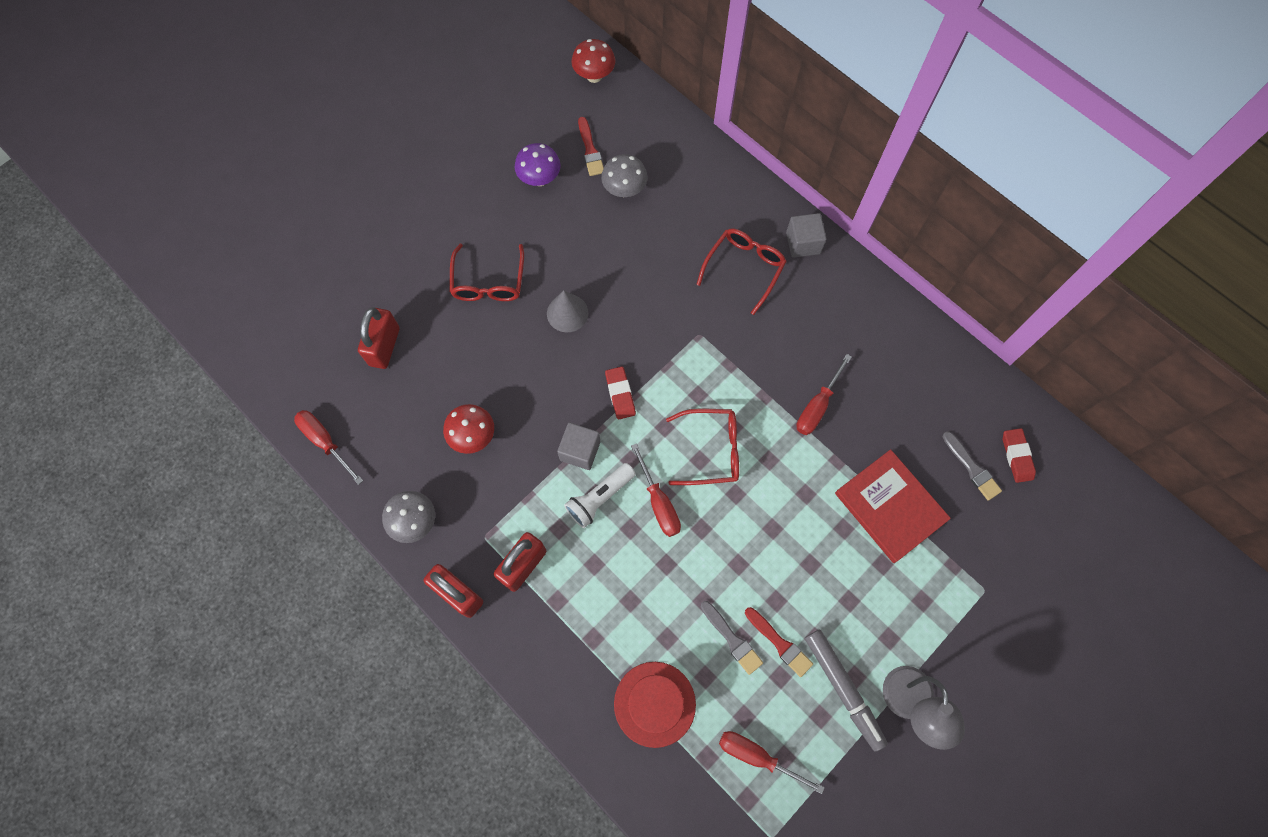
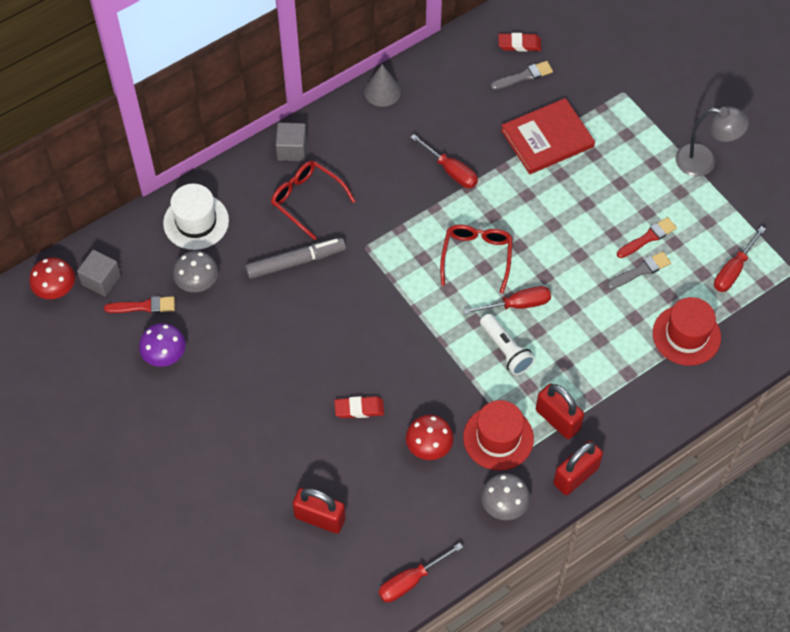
camera: 80 degrees left, 10 degrees down
red glasses [449,244,524,301] -> none
grey cone [547,290,588,333] -> grey cone moved to [364,64,401,107]
grey cube [557,423,600,470] -> grey cube moved to [77,250,121,297]
red eraser [605,367,636,419] -> red eraser moved to [334,396,384,418]
grey marker [805,629,888,751] -> grey marker moved to [245,238,346,279]
none -> white hat [163,184,229,250]
none -> red hat [463,400,534,471]

